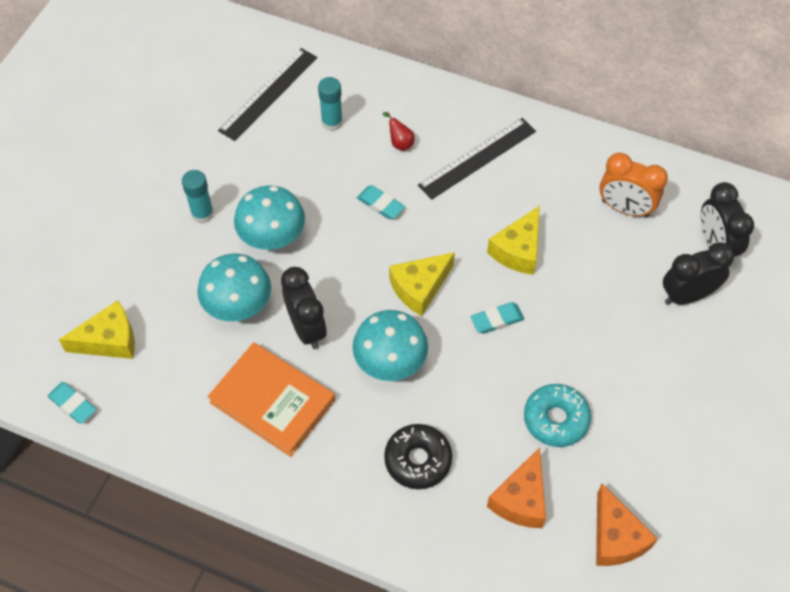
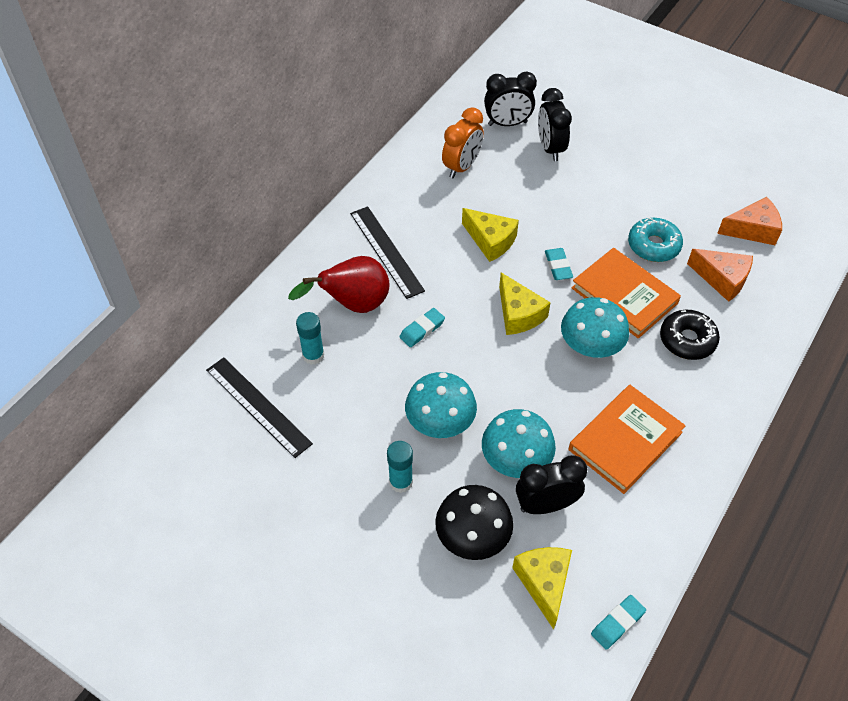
camera: 80 degrees left, 5 degrees down
black clock [281,267,327,349] -> black clock moved to [516,455,587,514]
red pear [383,112,415,151] -> red pear [288,256,390,313], size x2.40
none -> black mushroom [435,485,513,560]
none -> orange book [572,248,681,339]

